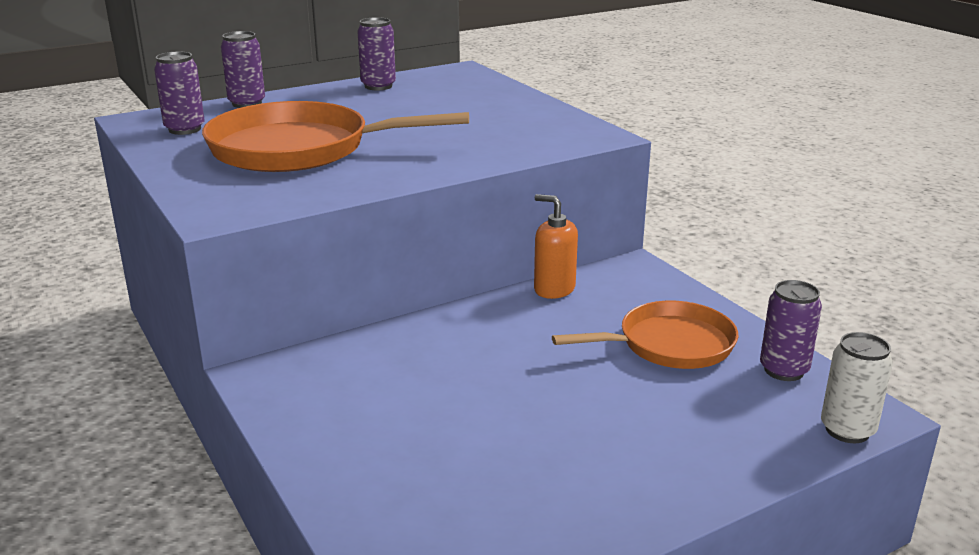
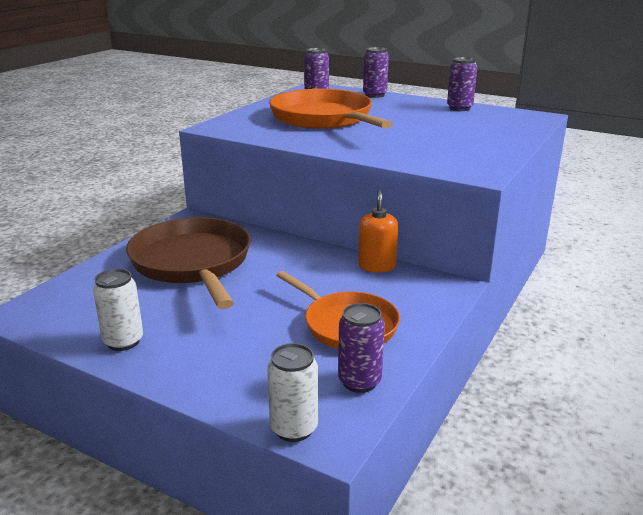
camera: 60 degrees right, 0 degrees up
none -> white can [93,269,143,351]
none -> brown pan [126,217,251,309]

